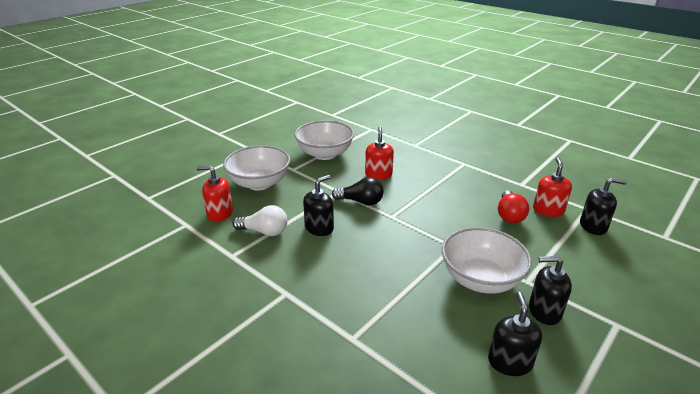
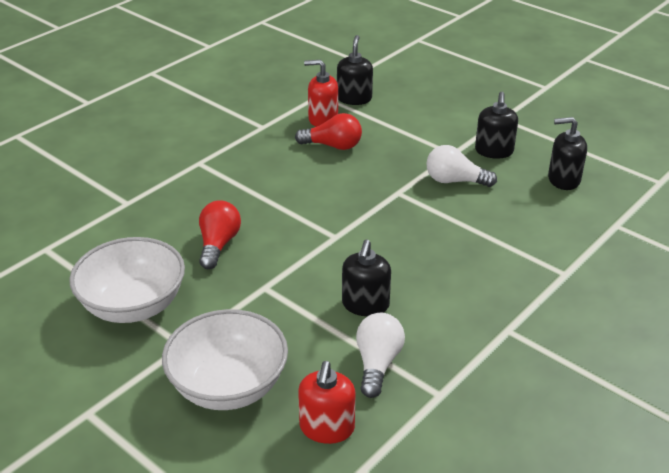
camera: 90 degrees left, 5 degrees up
black soap dispenser [303,175,334,236] -> black soap dispenser turned 120 degrees counterclockwise [342,240,391,316]
black light bulb [332,177,384,205] -> none
red soap dispenser [365,126,394,180] -> red light bulb [199,200,241,269]
white bowl [442,227,532,294] -> white light bulb [426,145,497,187]

